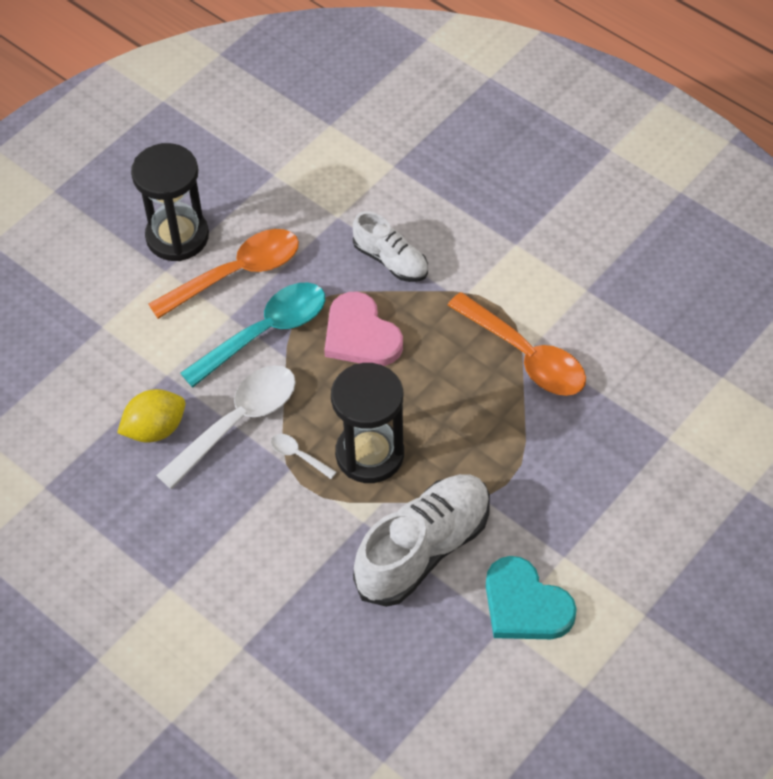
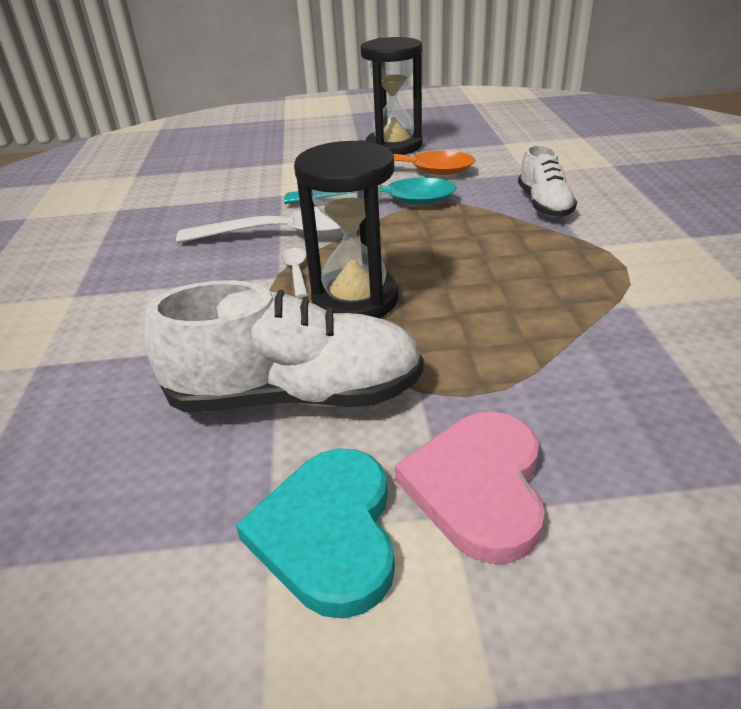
camera: 45 degrees right, 20 degrees down
yellow lemon [117,389,185,442] -> none
pink heart [324,291,403,366] -> pink heart moved to [395,412,545,564]
orange spoon [447,292,586,396] -> none

